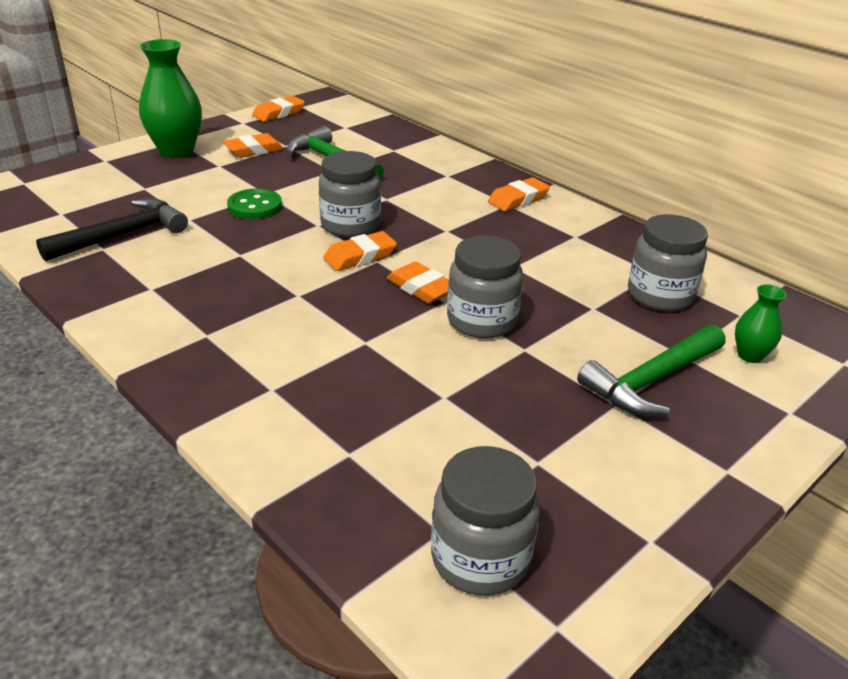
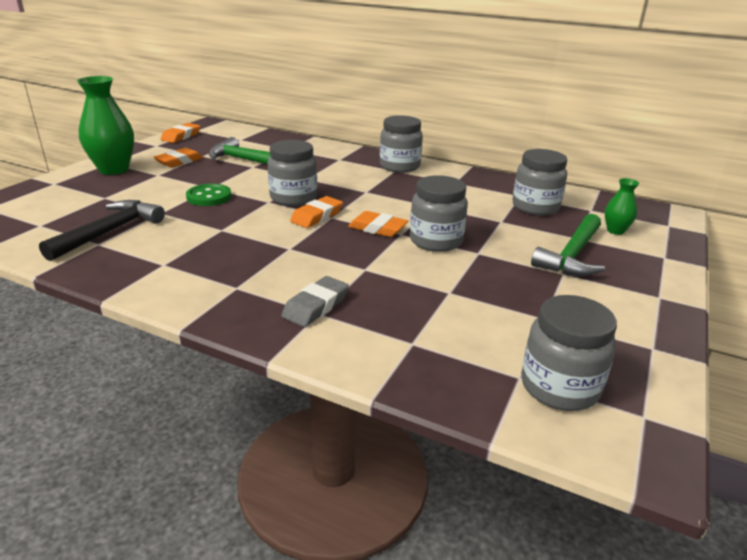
camera: 20 degrees left, 5 degrees down
orange eraser [488,177,550,211] -> grey jar [380,115,423,173]
none -> grey eraser [281,276,349,327]

